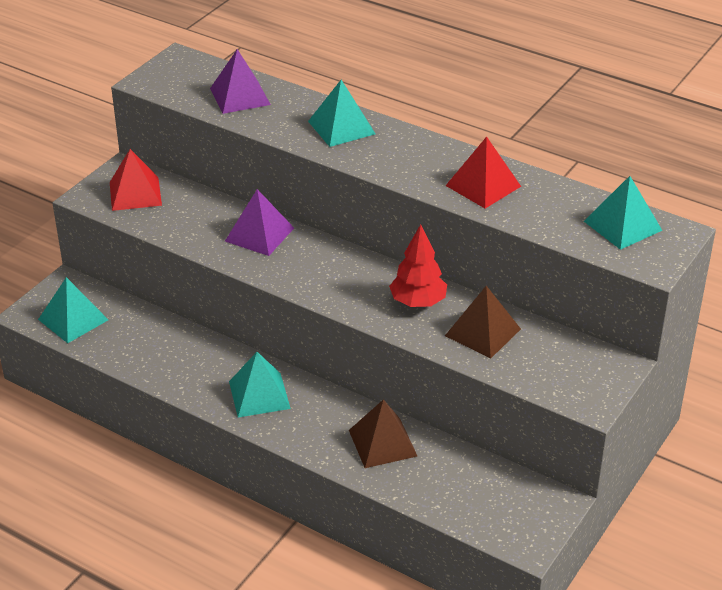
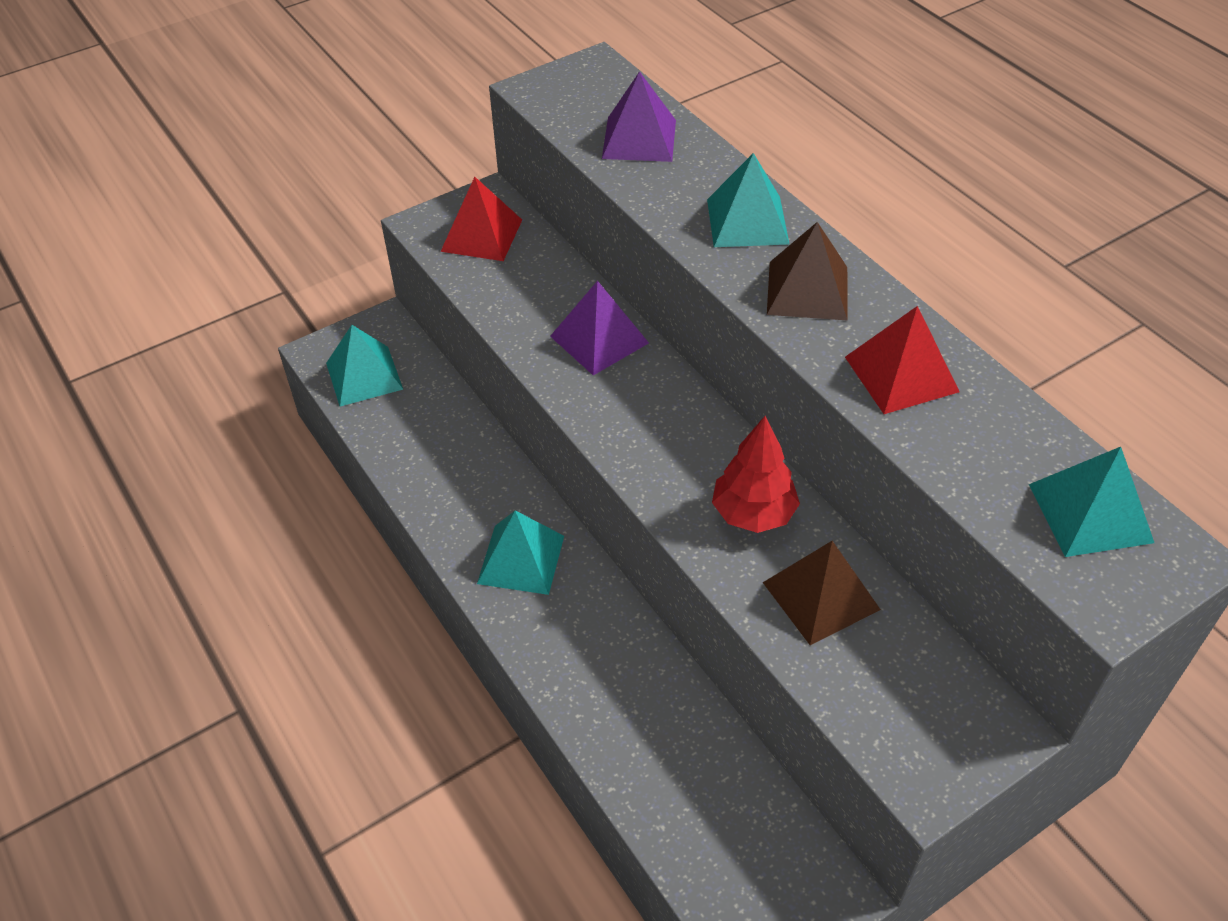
camera: 25 degrees right, 10 degrees up
brown pyramid [349,399,417,468] -> brown pyramid moved to [767,222,848,321]

